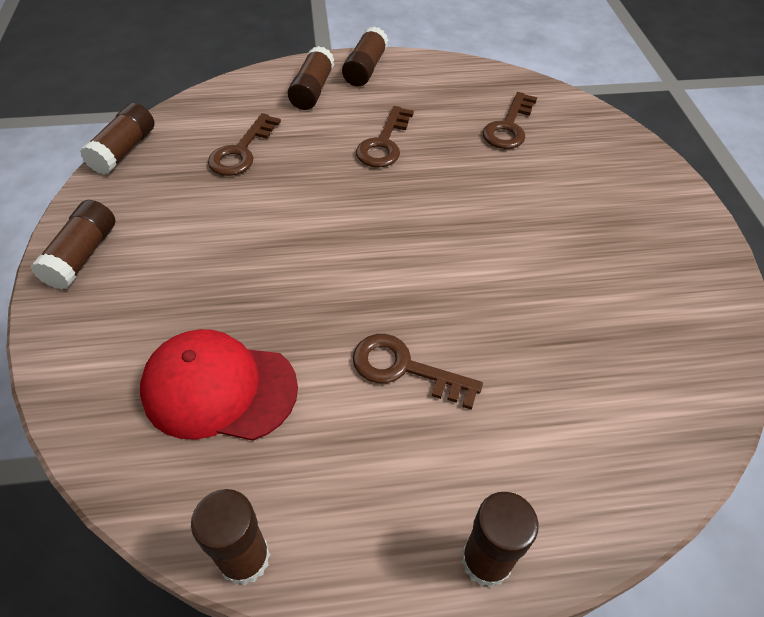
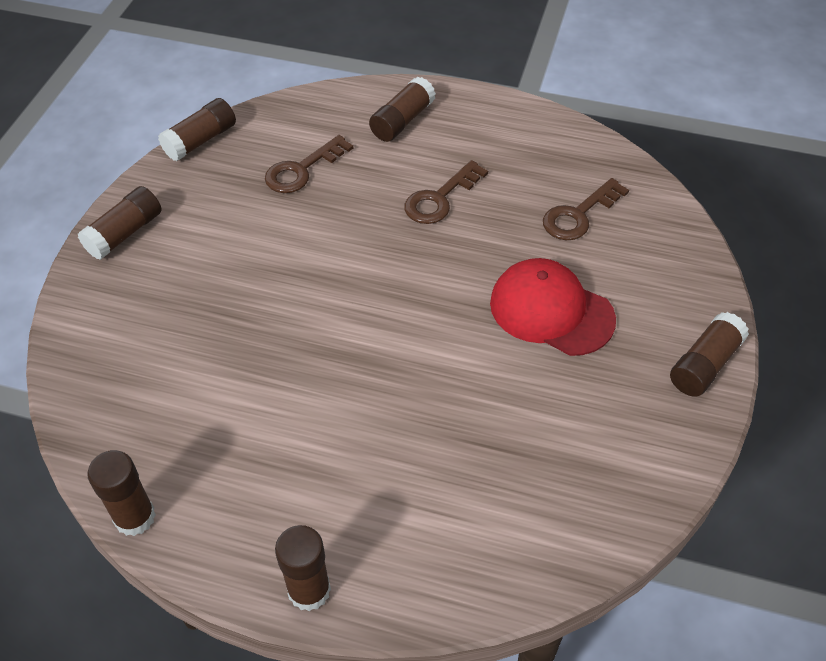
camera: 25 degrees right, 0 degrees up
red cap [140,329,298,441] -> red cap moved to [490,258,616,356]
brown glue stick [342,26,388,86] -> brown glue stick moved to [670,312,749,397]
brown key [353,334,483,410] -> none

